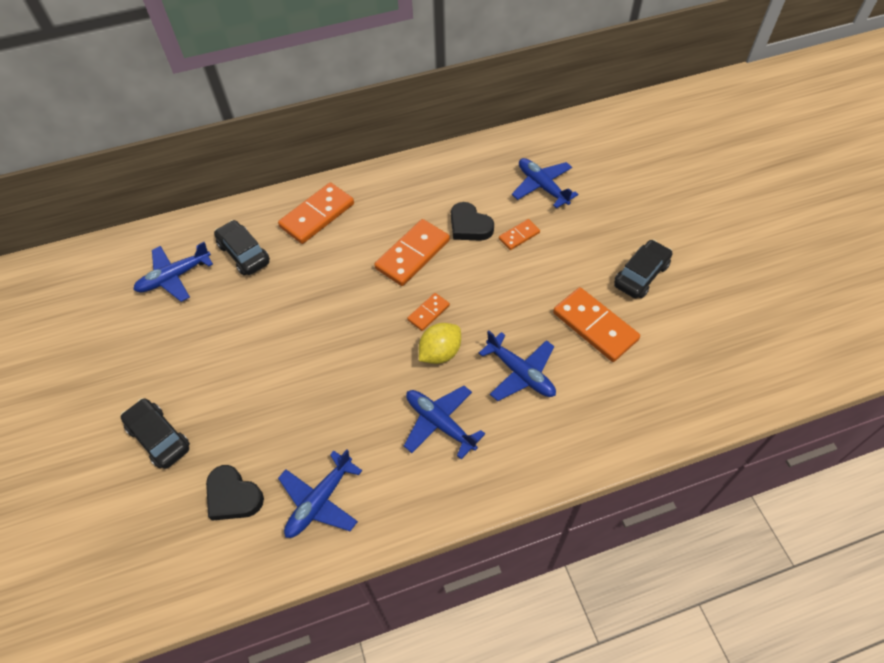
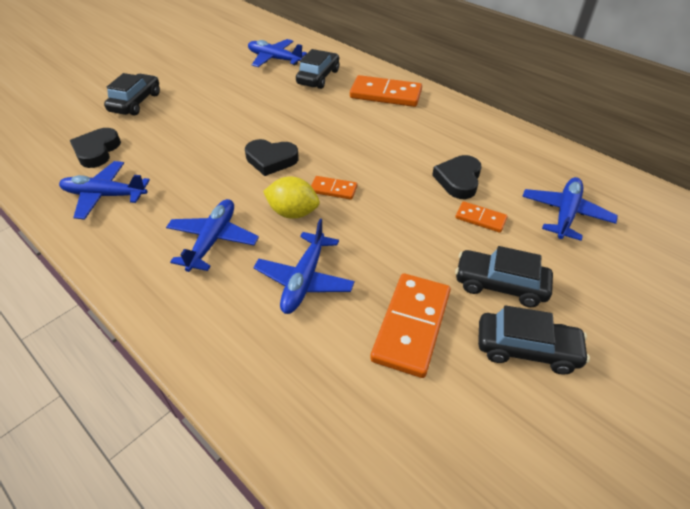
camera: 60 degrees right, 10 degrees down
orange domino [374,219,450,286] -> none
none -> black heart [245,139,299,176]
none -> black car [455,246,553,307]

